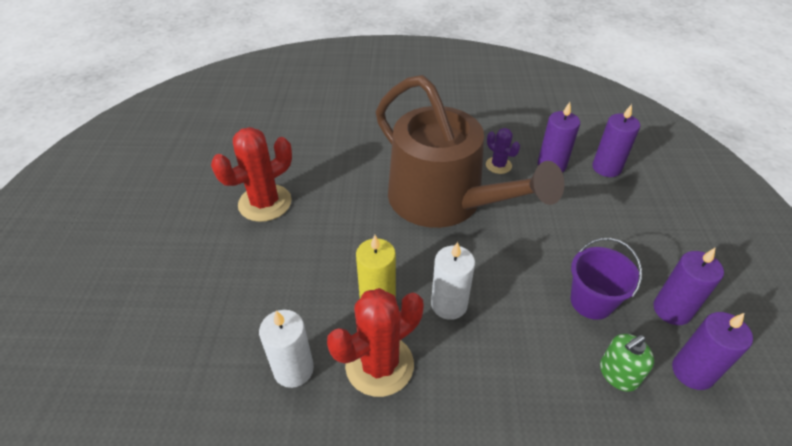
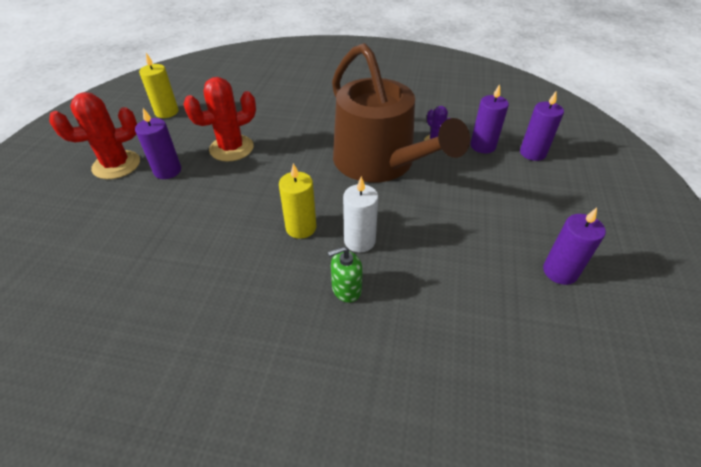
camera: 10 degrees right, 0 degrees up
white candle [259,310,314,388] -> none
red cactus [327,288,424,397] -> red cactus moved to [49,92,140,179]
purple bucket [570,238,642,320] -> none
green soap dispenser [600,334,654,392] -> green soap dispenser moved to [328,246,363,303]
purple candle [672,312,753,390] -> purple candle moved to [135,108,181,179]
none -> yellow candle [139,53,179,118]

